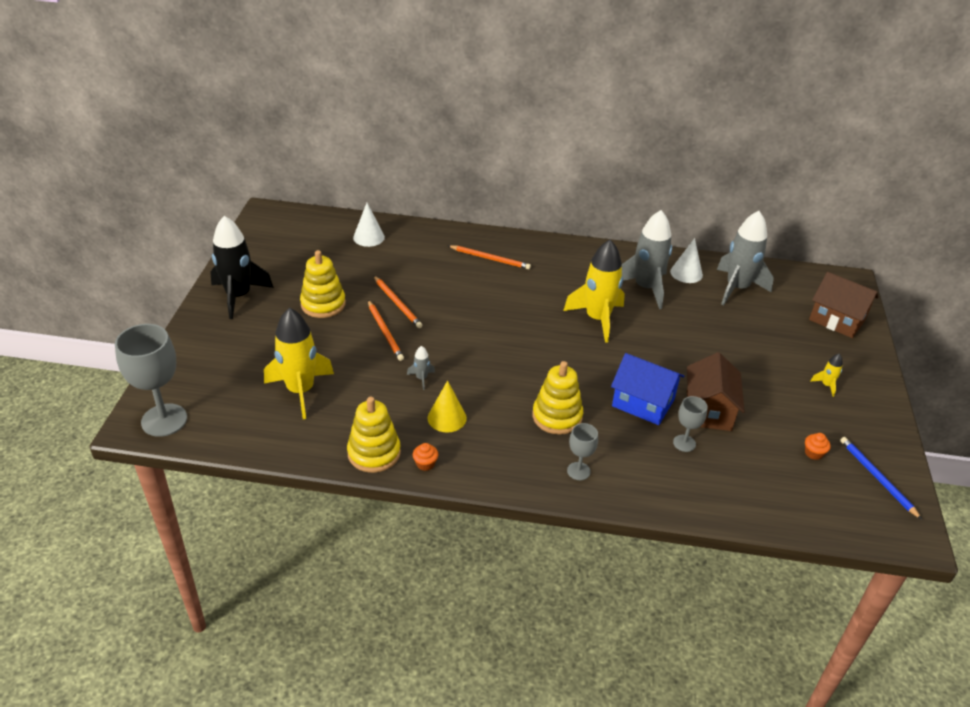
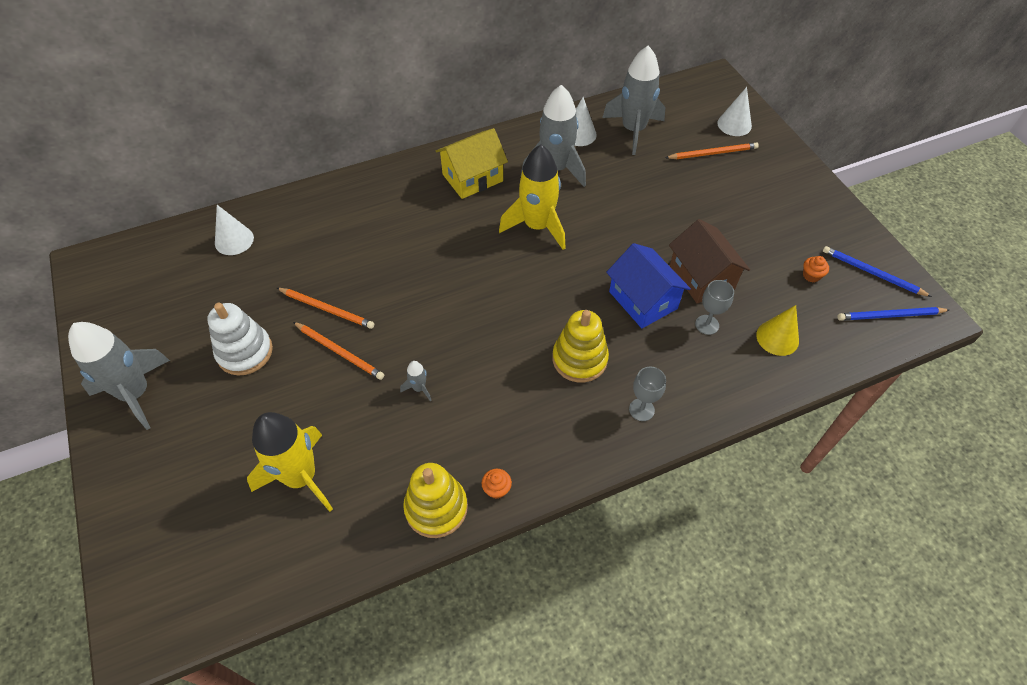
camera: 30 degrees left, 15 degrees up
grey goblet [115,324,187,437] -> none
black rocket [210,216,274,319] -> grey rocket [68,322,170,430]
yellow stacking toy [300,250,346,318] -> white stacking toy [207,303,273,375]
yellow cone [427,380,467,433] -> yellow cone moved to [756,305,799,356]
orange pencil [449,245,531,270] -> orange pencil moved to [665,143,759,159]
blue house [611,353,684,425] -> blue house turned 60 degrees clockwise [606,243,691,328]
brown house [809,272,878,338] -> white cone [717,87,752,136]
yellow rocket [810,353,843,397] -> none
none -> yellow house [435,128,508,199]
none -> blue pencil [837,307,949,321]

